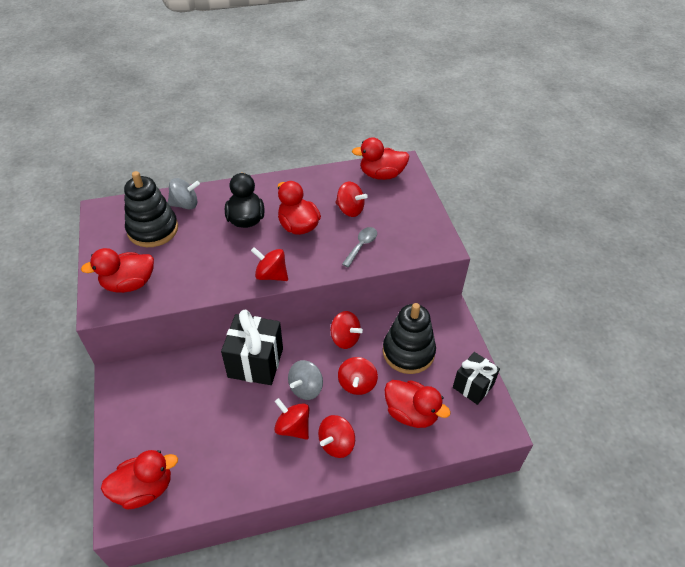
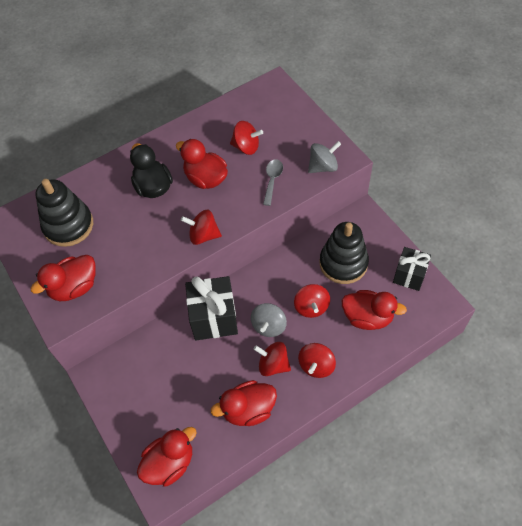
camera: 15 degrees left, 10 degrees up
grey spinning top [168,178,200,209] -> grey spinning top moved to [308,141,341,173]
red spinning top [330,311,363,349] -> none
red duck [352,137,409,180] -> red duck moved to [211,380,277,426]

